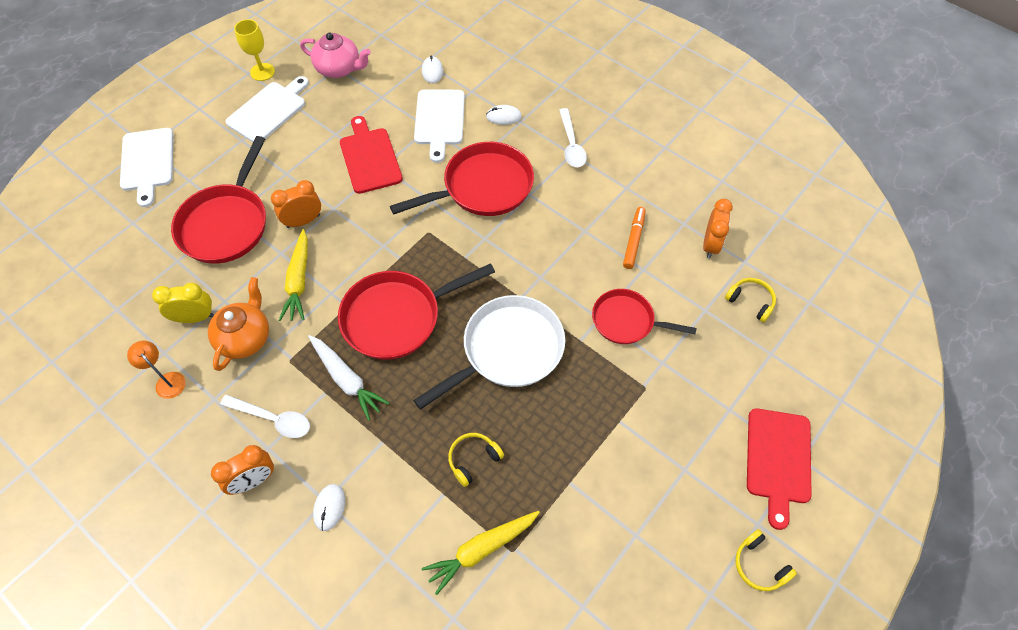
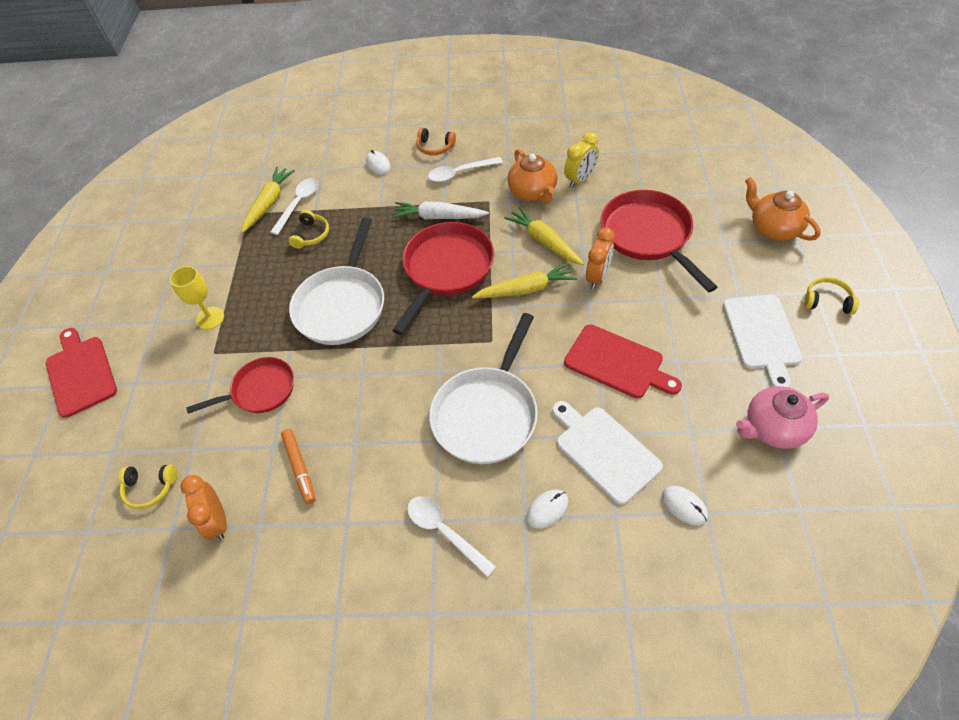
camera: 145 degrees right, 5 degrees down
white cutting board [120,128,174,207] -> orange teapot [745,177,821,241]
orange lamp [127,340,186,399] -> none
orange clock [211,445,274,495] -> orange headphones [417,128,456,155]
yellow goblet [234,19,275,81] -> yellow goblet moved to [170,266,224,330]
red pan [390,142,534,216] -> white pan [429,313,538,464]
yellow headphones [735,529,797,591] -> yellow headphones moved to [804,277,859,315]
none -> white spoon [270,178,318,235]
none -> yellow carrot [472,262,577,298]

